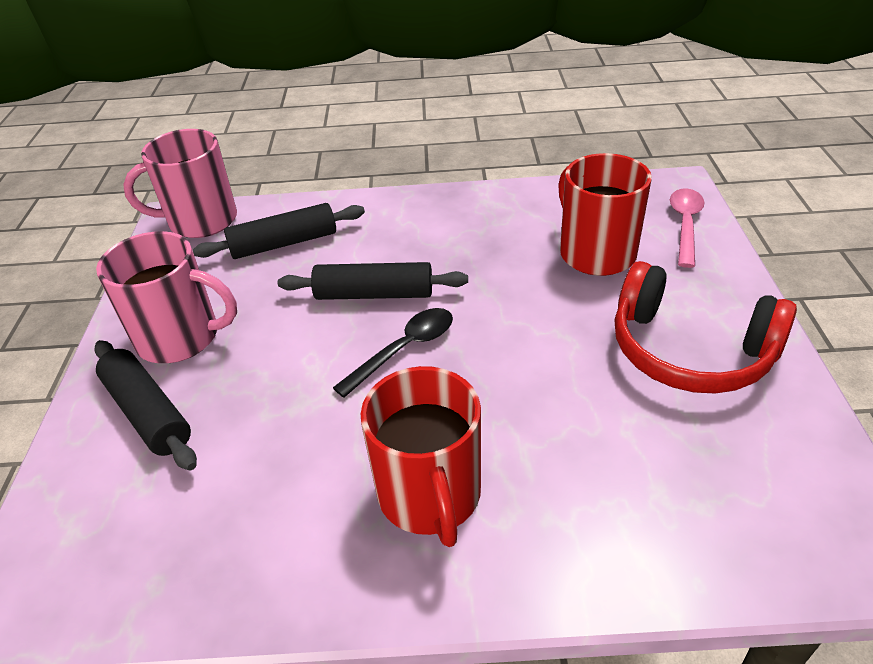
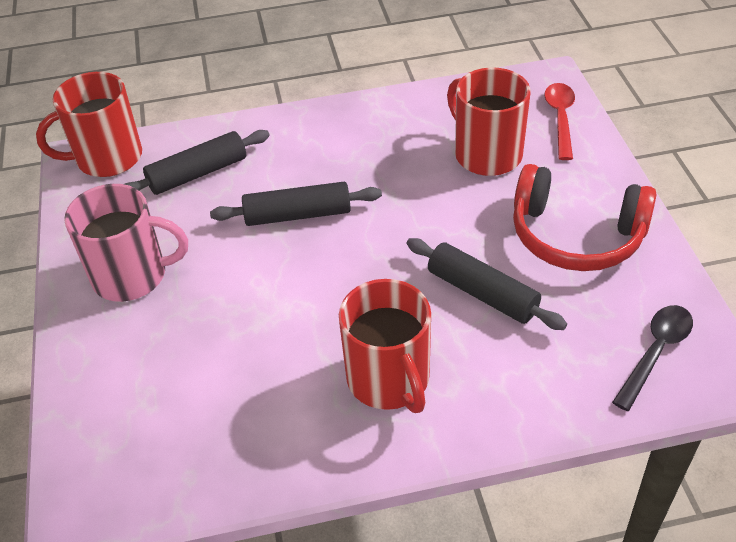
camera: 10 degrees left, 5 degrees up
black rolling pin [94,340,197,471] -> black rolling pin moved to [407,238,567,330]
pink mug [123,129,237,238] -> red mug [36,72,142,177]
black spoon [333,308,453,398] -> black spoon moved to [612,305,693,411]
pink spoon [670,188,705,268] -> red spoon [544,83,575,160]

